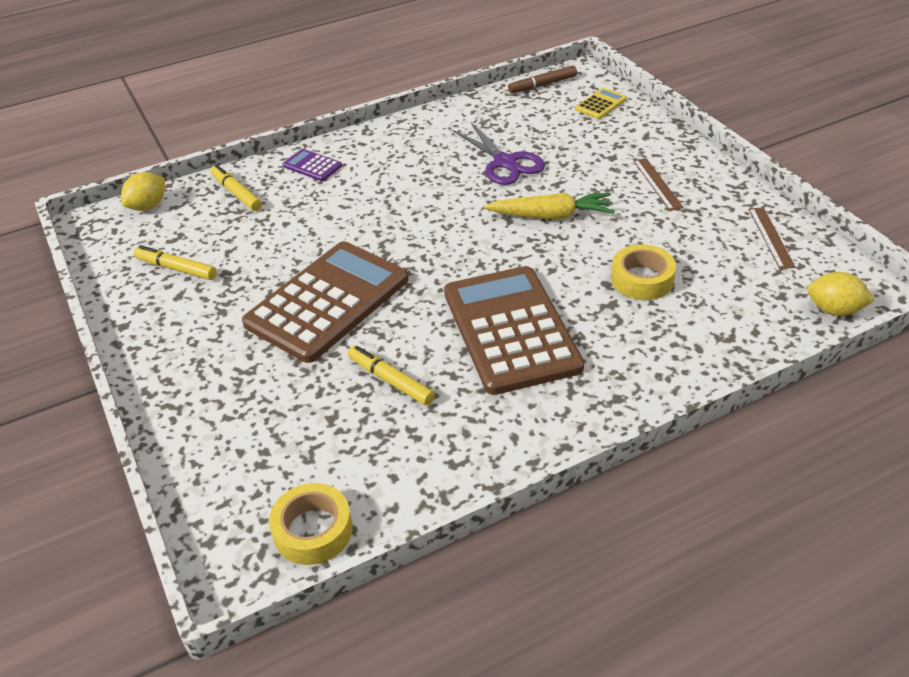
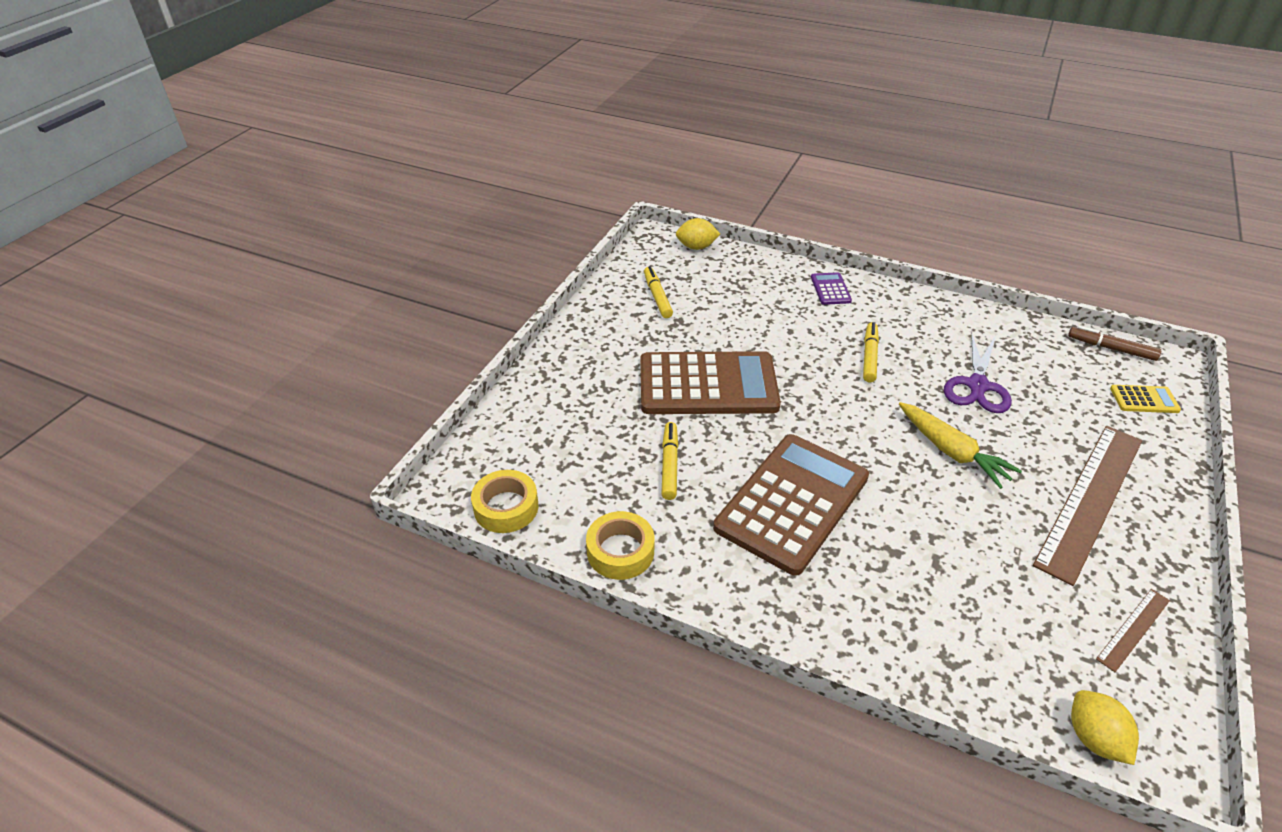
camera: 50 degrees right, 0 degrees up
yellow marker [210,164,262,211] -> yellow marker moved to [863,322,879,382]
yellow tape [611,244,676,300] -> yellow tape moved to [586,511,655,580]
brown ruler [633,158,684,211] -> brown ruler [1033,426,1142,586], size x2.22

